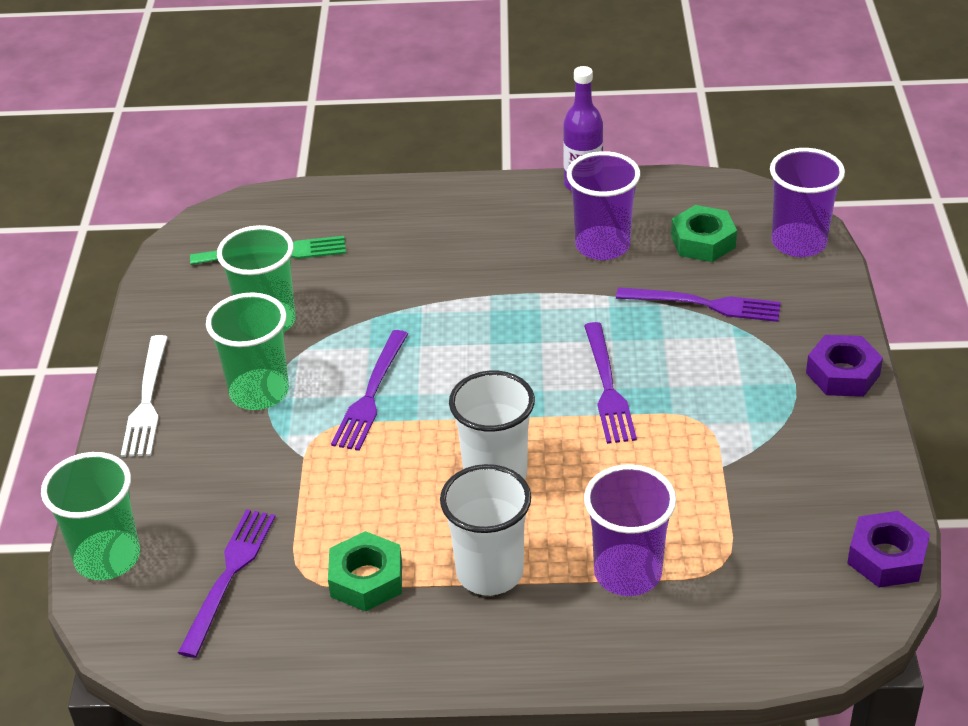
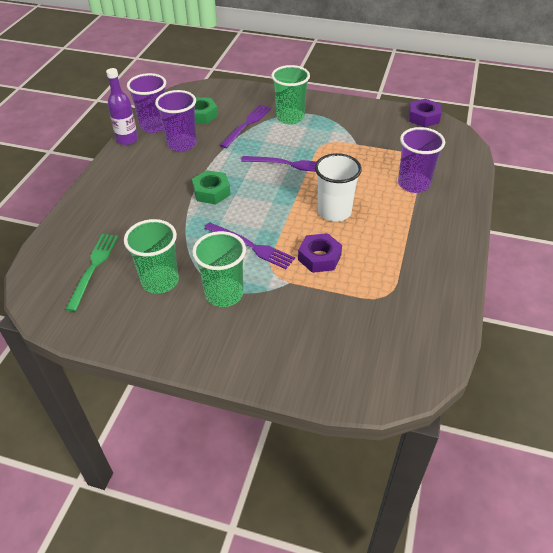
camera: 75 degrees left, 5 degrees up
green cup [41,452,140,580] -> green cup moved to [271,65,310,124]
white fork [121,335,168,457] -> none
purple fork [178,509,276,658] -> none
green nut [328,531,402,612] -> green nut moved to [192,170,231,204]
white cup [440,464,531,595] -> none
purple cup [770,148,845,257] -> purple cup moved to [127,73,166,133]
purple nut [806,335,883,397] -> purple nut moved to [298,233,342,273]

